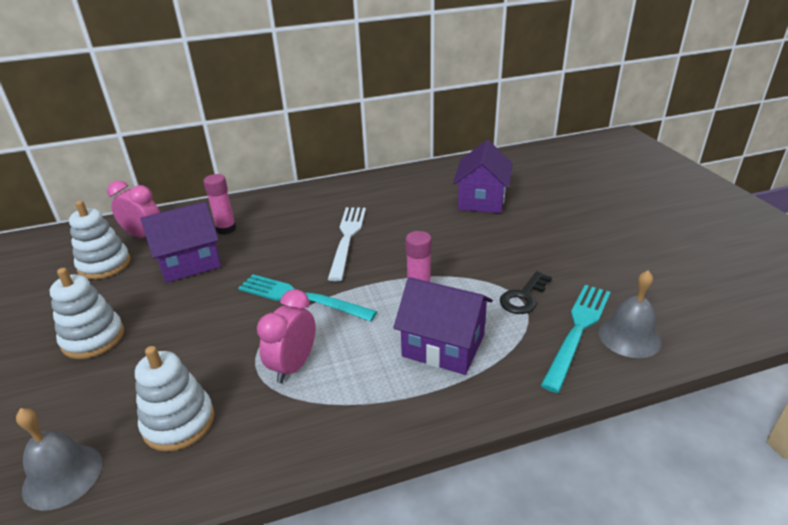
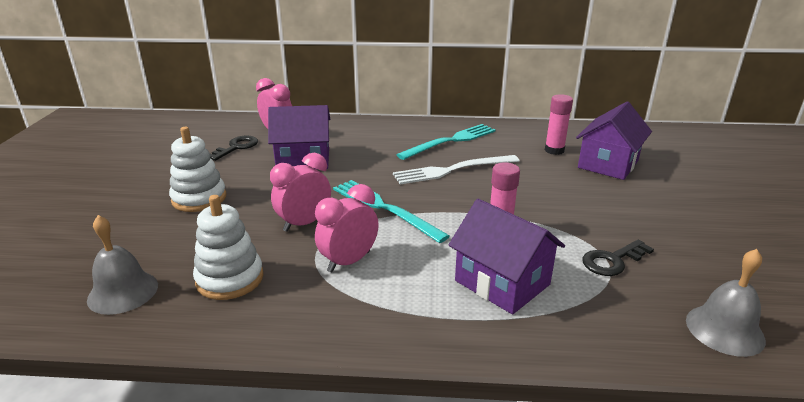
camera: 20 degrees right, 5 degrees down
white stacking toy [69,200,131,280] -> black key [210,135,258,161]
pink glue stick [203,174,236,235] -> pink glue stick moved to [545,94,573,155]
white fork [328,207,366,282] -> white fork turned 135 degrees counterclockwise [393,155,519,184]
turquoise fork [541,285,611,393] -> turquoise fork moved to [396,124,496,160]
none -> pink clock [270,153,331,232]

